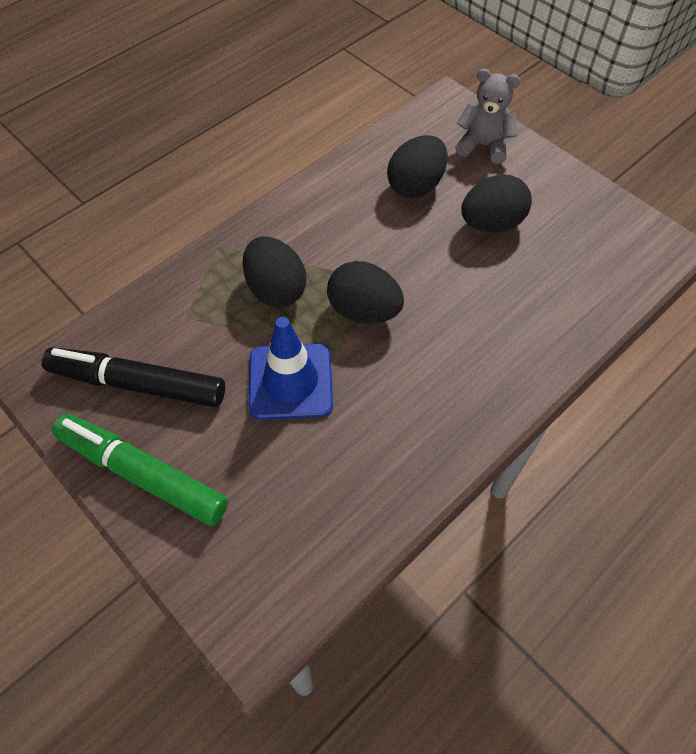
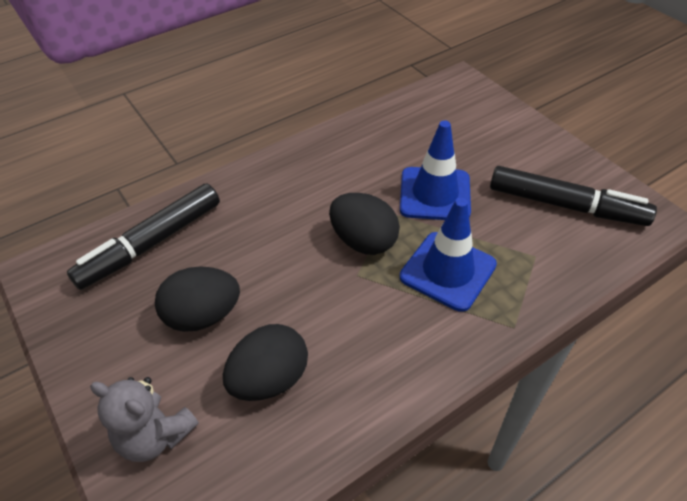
camera: 170 degrees left, 10 degrees down
green marker [52,414,228,526] -> none
black egg [243,236,306,307] -> blue traffic cone [400,198,497,312]
none -> black marker [67,184,220,290]

